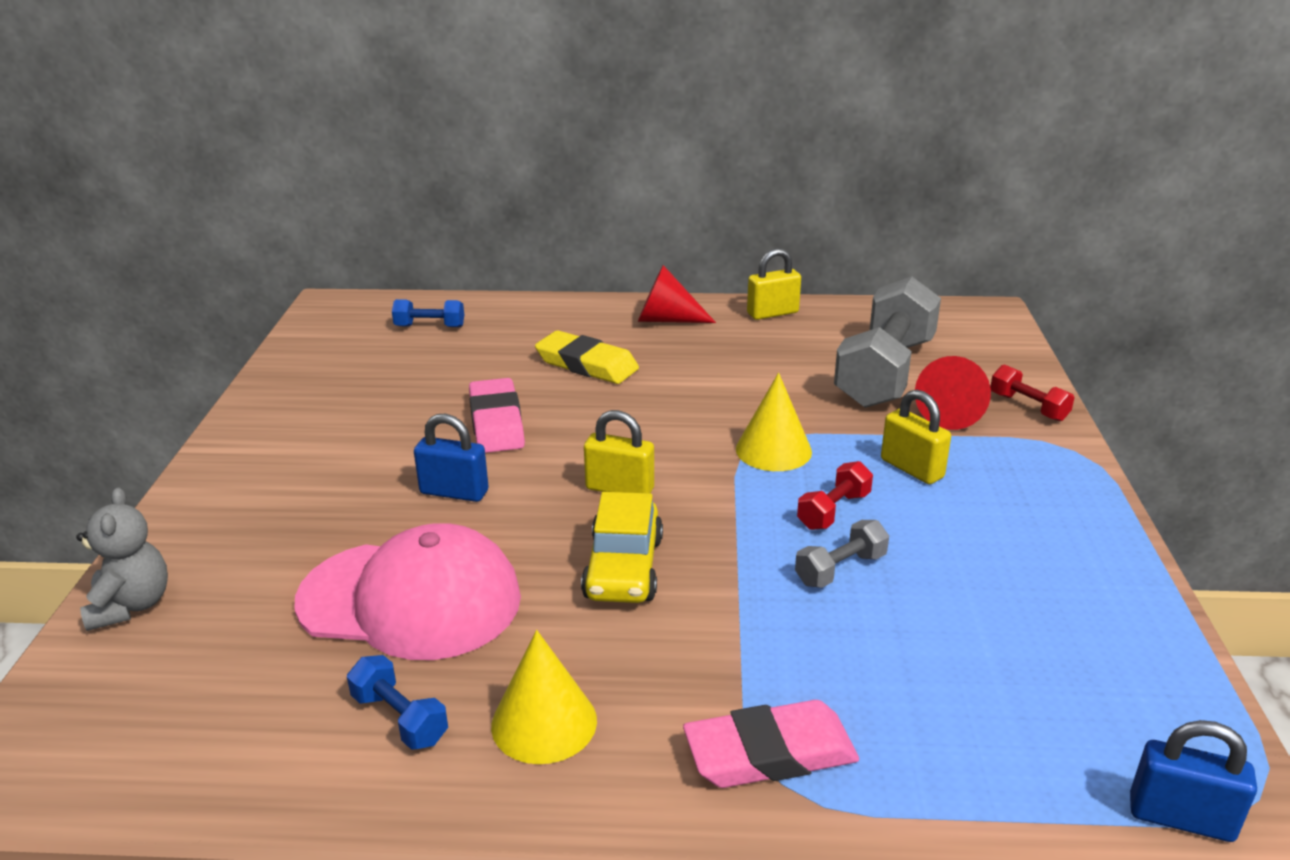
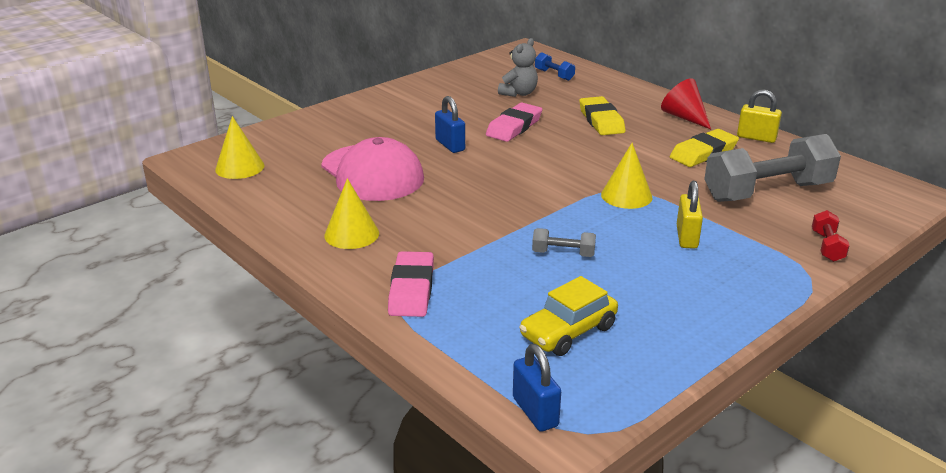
camera: 45 degrees right, 0 degrees up
grey teddy bear [76,487,168,631] -> grey teddy bear moved to [498,38,538,97]
blue dumbbell [347,655,448,750] -> none
yellow car [581,492,663,603] -> yellow car moved to [519,276,618,356]
yellow padlock [584,410,654,493] -> none
pink eraser [683,700,859,788] -> pink eraser turned 60 degrees clockwise [388,251,434,317]
red dumbbell [797,461,873,530] -> none
red cone [915,356,991,430] -> none
none -> yellow cone [215,116,264,179]
none -> yellow eraser [670,129,739,167]

